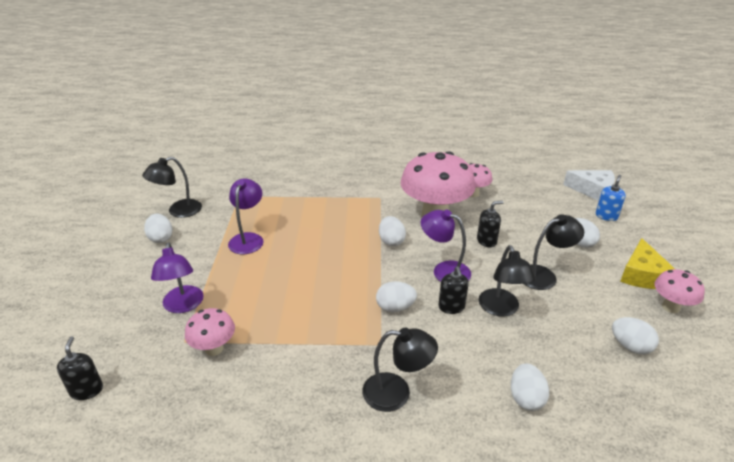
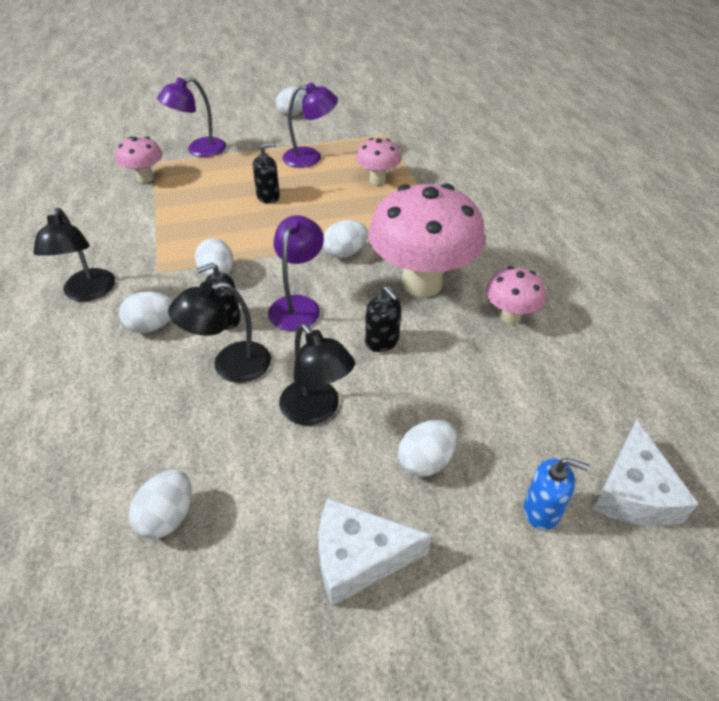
camera: 75 degrees right, 10 degrees up
black soap dispenser [57,336,103,400] -> black soap dispenser moved to [253,143,280,204]
black lamp [142,157,202,218] -> none
white egg [511,363,549,411] -> white egg moved to [119,292,173,333]
yellow cheese [620,238,675,289] -> white cheese [318,498,432,606]
pink mushroom [654,269,705,313] -> pink mushroom moved to [356,138,401,185]

